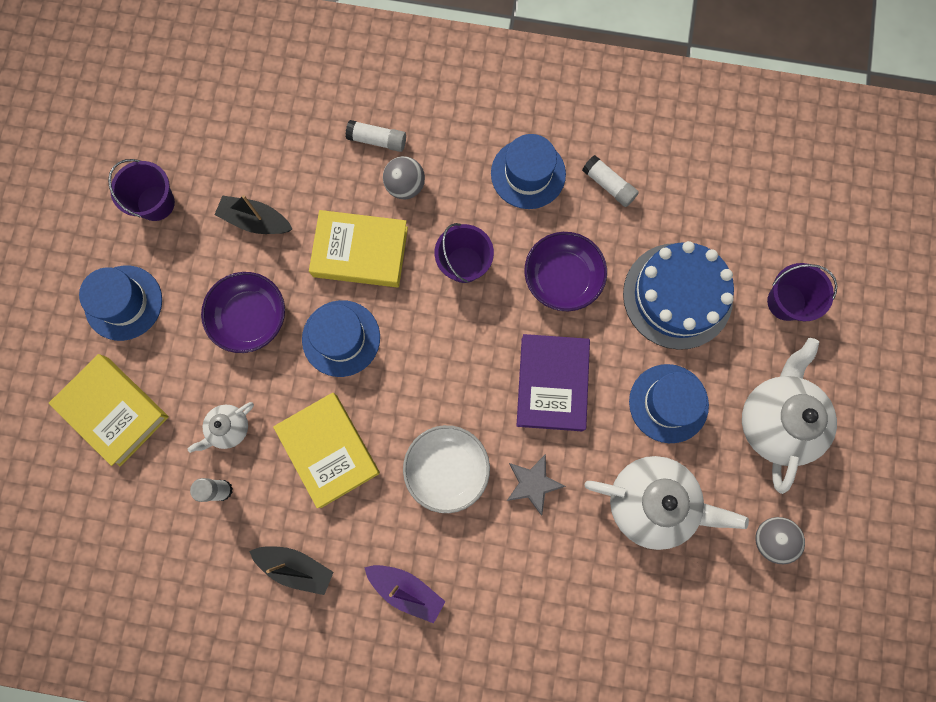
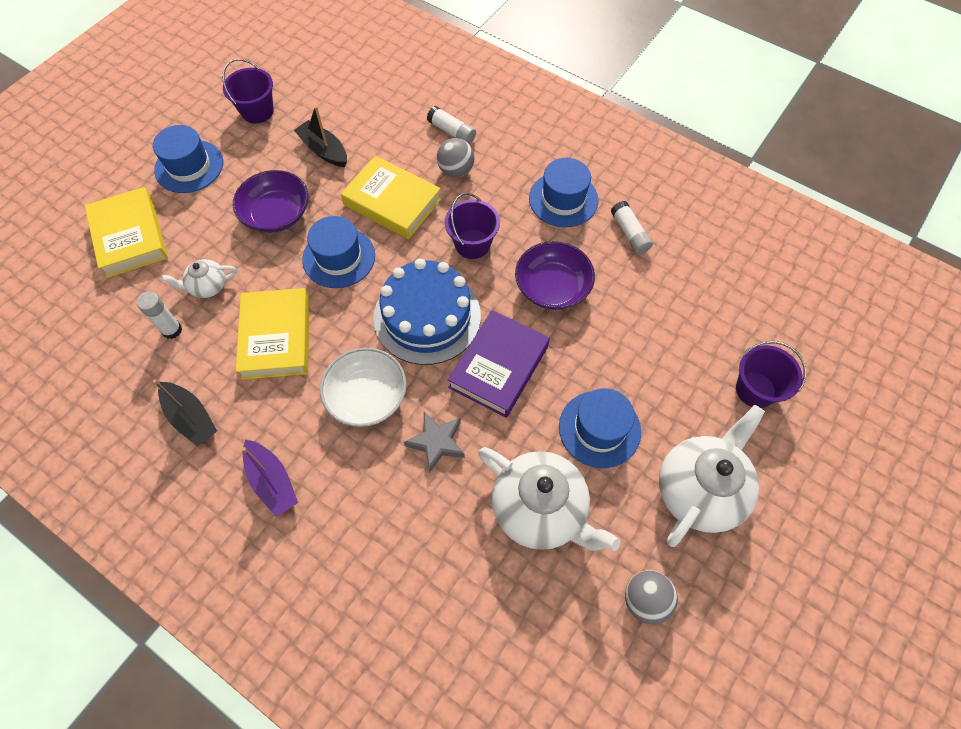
camera: 25 degrees right, 15 degrees down
blue cake [623,241,734,350] -> blue cake moved to [373,259,481,365]

